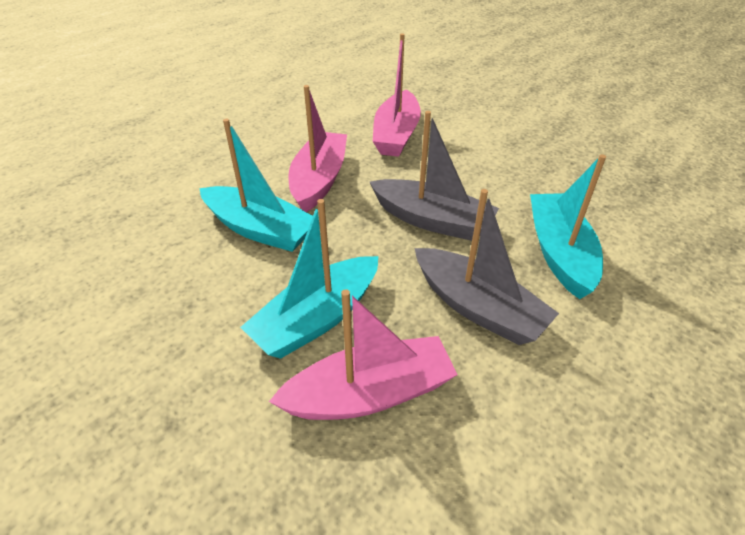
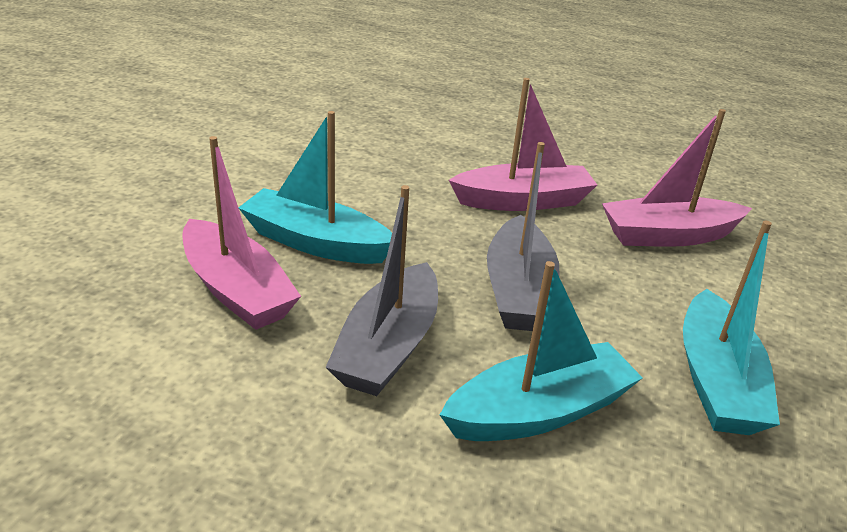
camera: 65 degrees right, 10 degrees down
turquoise boat [199,119,313,252] -> turquoise boat moved to [683,220,780,435]

